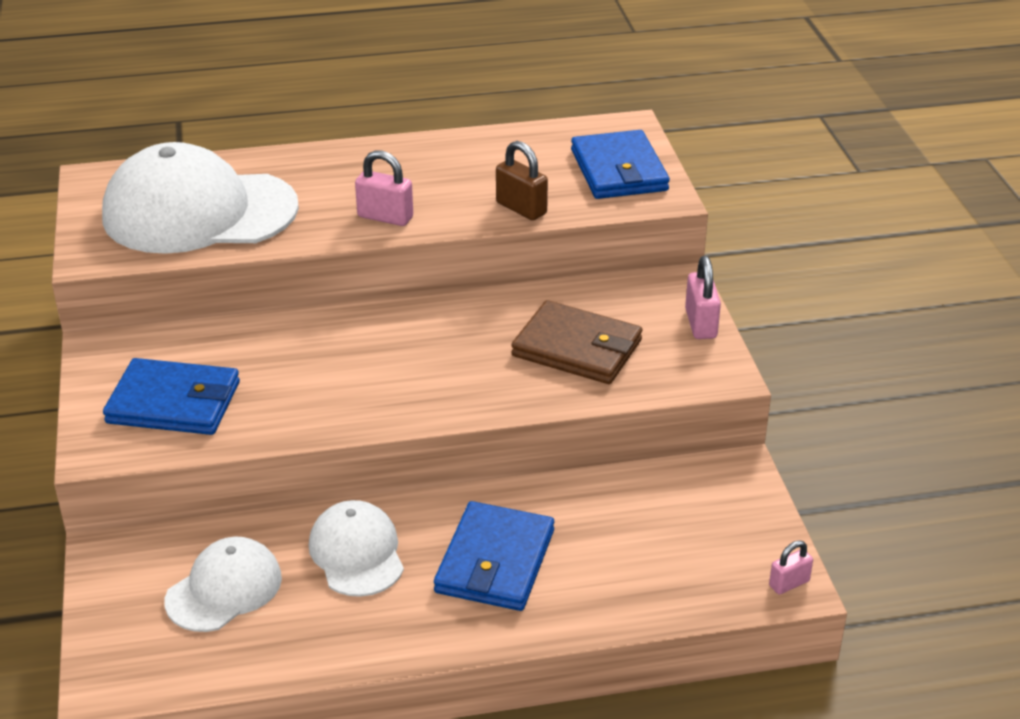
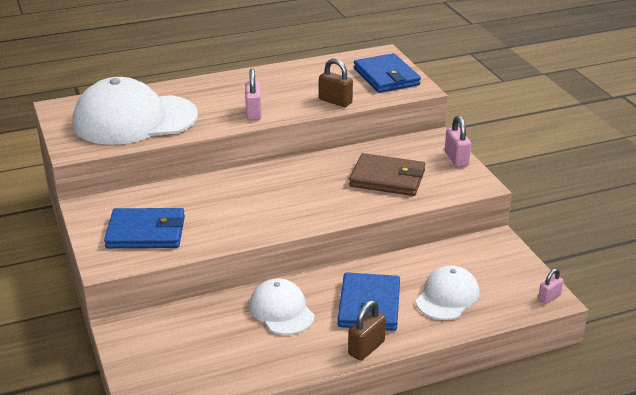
camera: 10 degrees left, 5 degrees down
white cap [165,537,282,632] -> white cap moved to [416,266,480,320]
pink padlock [355,150,413,226] -> pink padlock turned 75 degrees clockwise [245,69,262,120]
none -> brown padlock [348,300,386,361]

